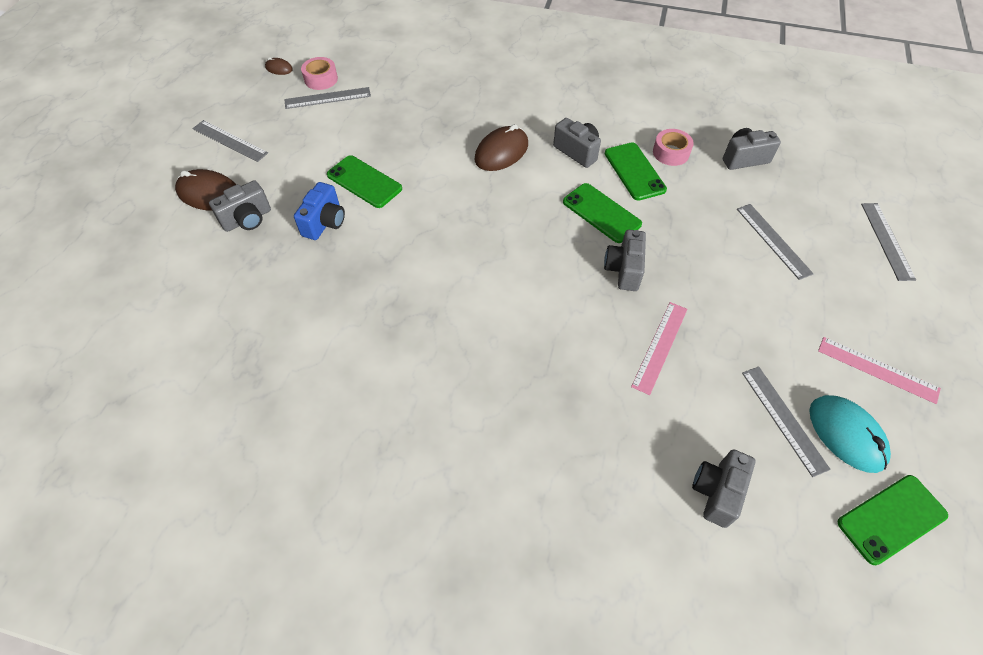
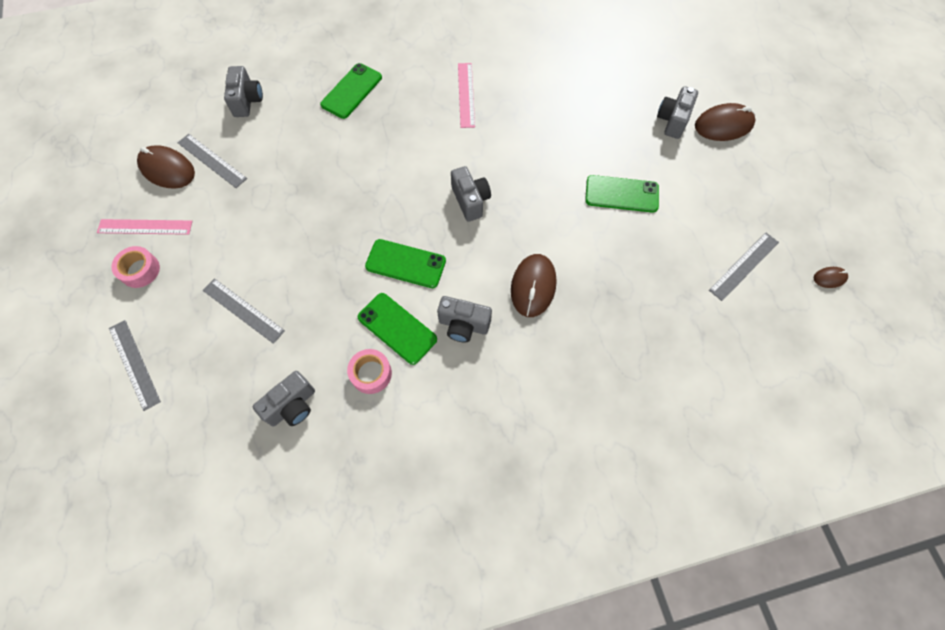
camera: 150 degrees right, 10 degrees up
grey ruler [192,120,268,162] -> none
blue camera [294,182,345,240] -> none
pink tape [301,57,338,90] -> pink tape moved to [112,246,160,288]
grey camera [604,230,646,291] -> grey camera moved to [451,166,491,222]
pink ruler [631,302,687,395] -> pink ruler moved to [458,63,475,128]
turquoise mouse [809,395,891,473] -> brown mouse [137,145,195,189]
green phone [838,475,948,565] -> green phone moved to [320,63,382,119]

